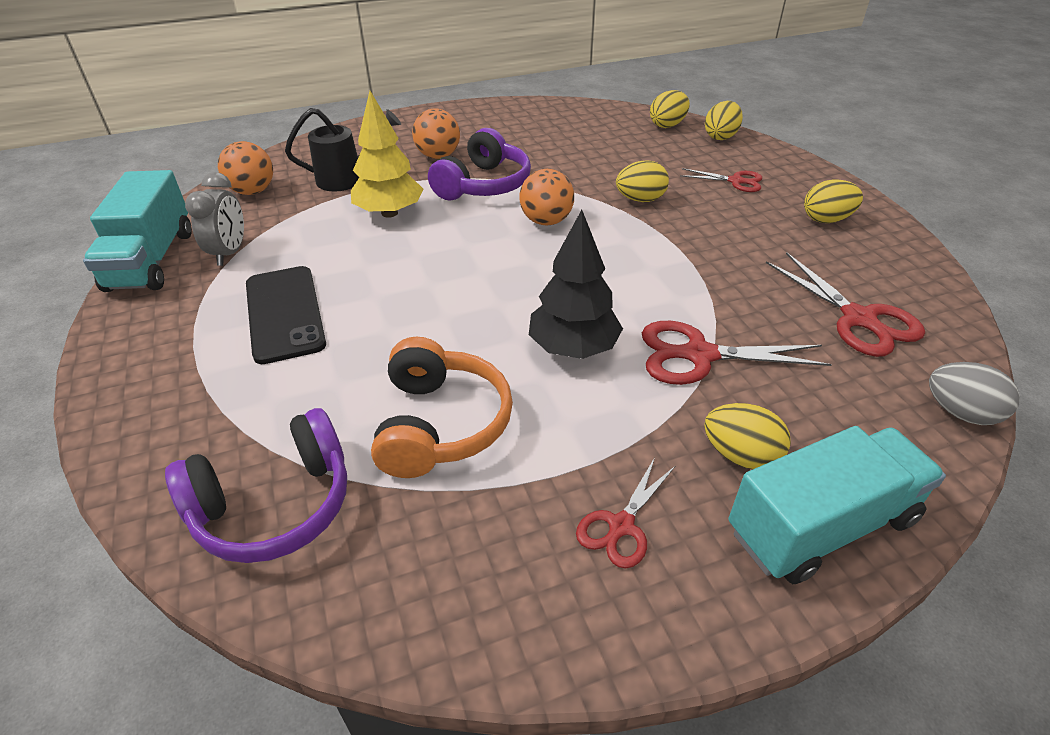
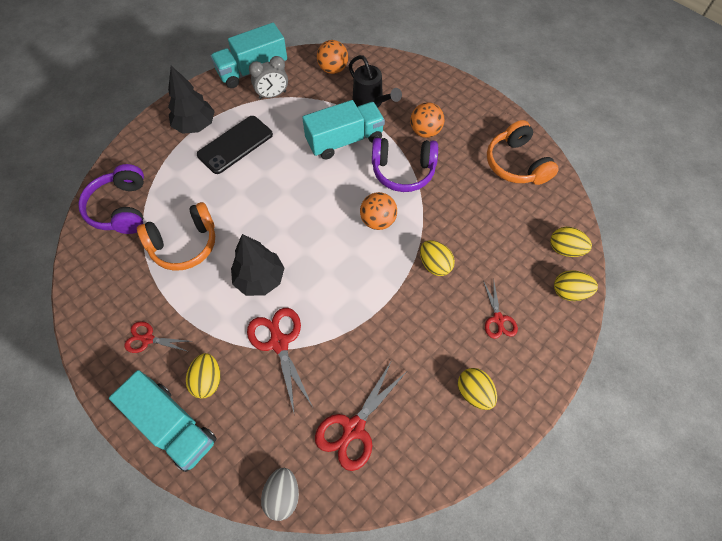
camera: 65 degrees right, 20 degrees up
purple headphones [165,408,347,563] -> purple headphones turned 45 degrees clockwise [78,164,144,234]
yellow tree [351,91,424,218] -> turquoise truck [302,100,385,159]
none -> black tree [168,66,215,134]
none -> orange headphones [487,120,559,185]

